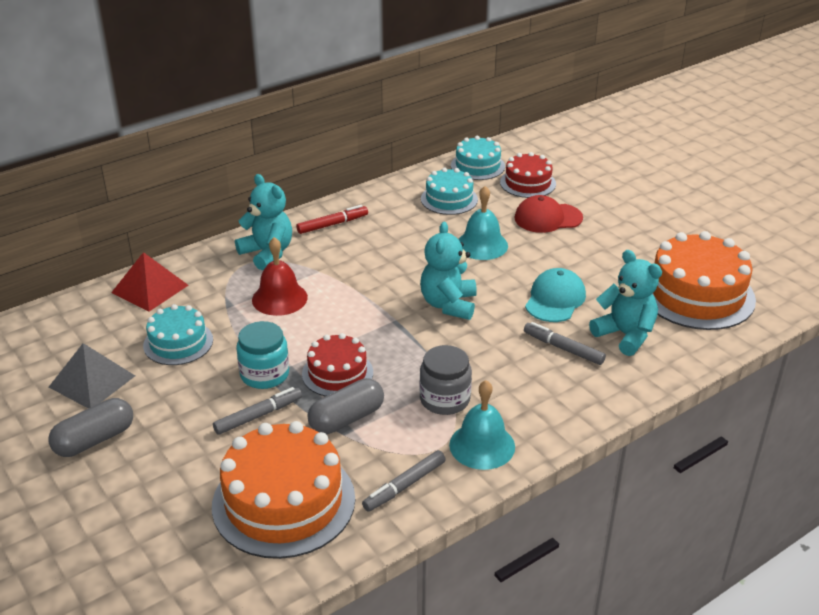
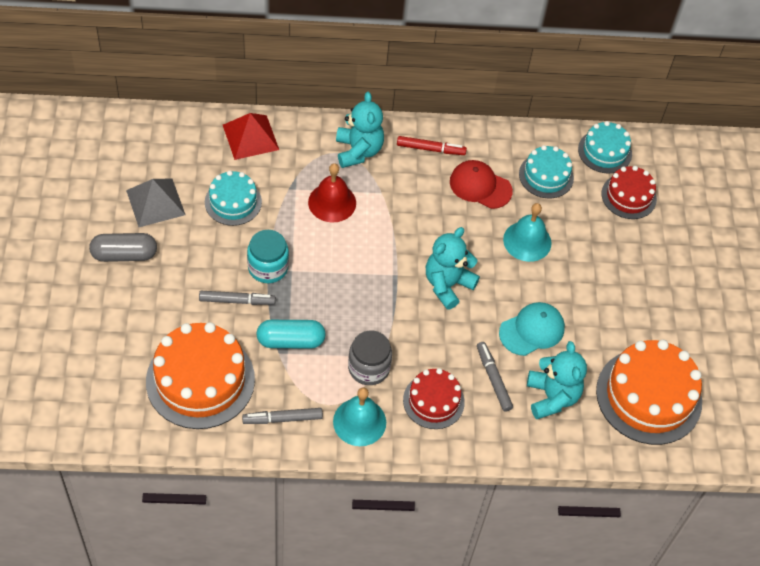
camera: 30 degrees right, 20 degrees up
red cake [302,333,373,397] -> red cake moved to [403,368,465,429]
grey capsule [308,378,384,434] -> turquoise capsule [257,320,326,348]
red cap [515,195,583,233] -> red cap moved to [450,160,513,209]

